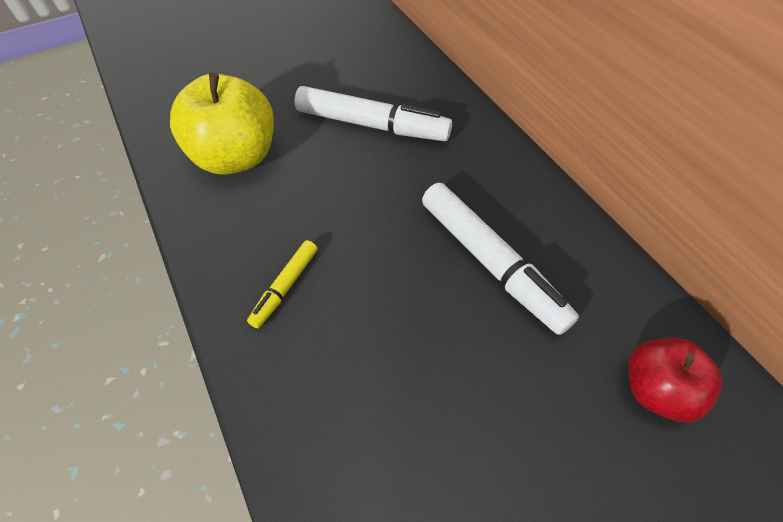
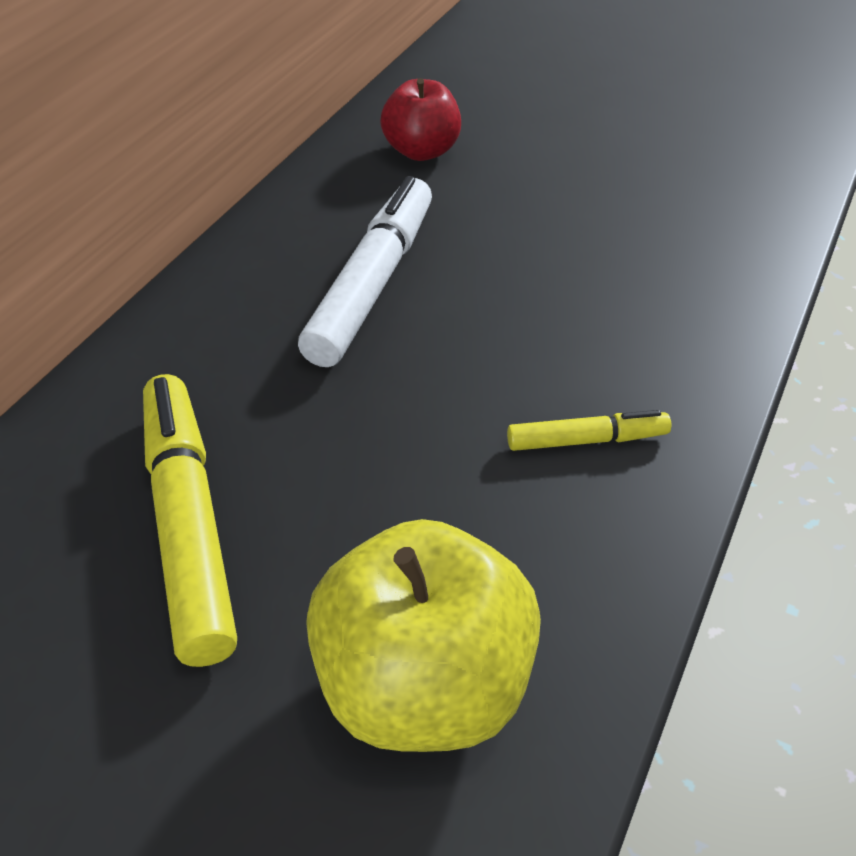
camera: 125 degrees left, 10 degrees down
white marker [294,86,452,141] -> yellow marker [143,374,237,667]

